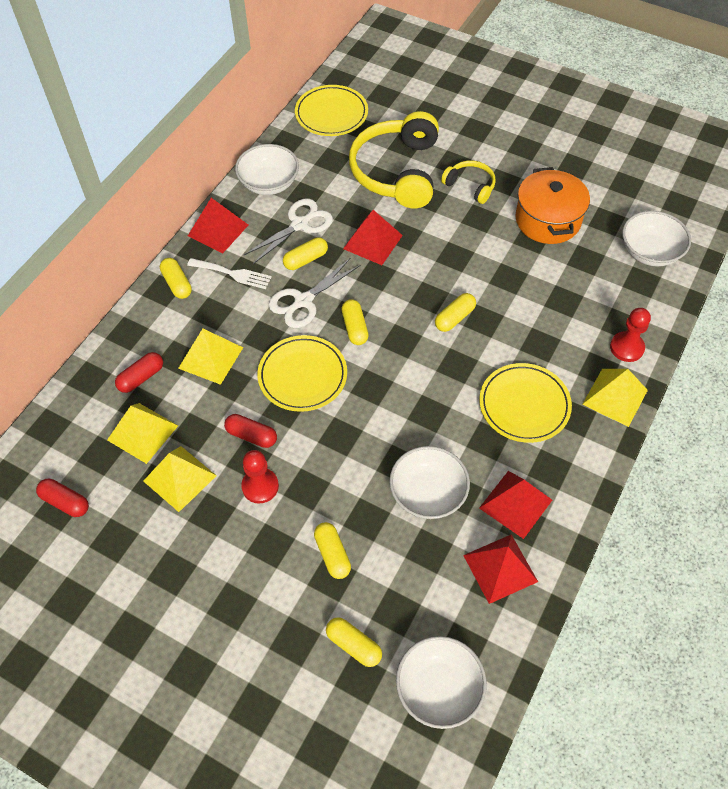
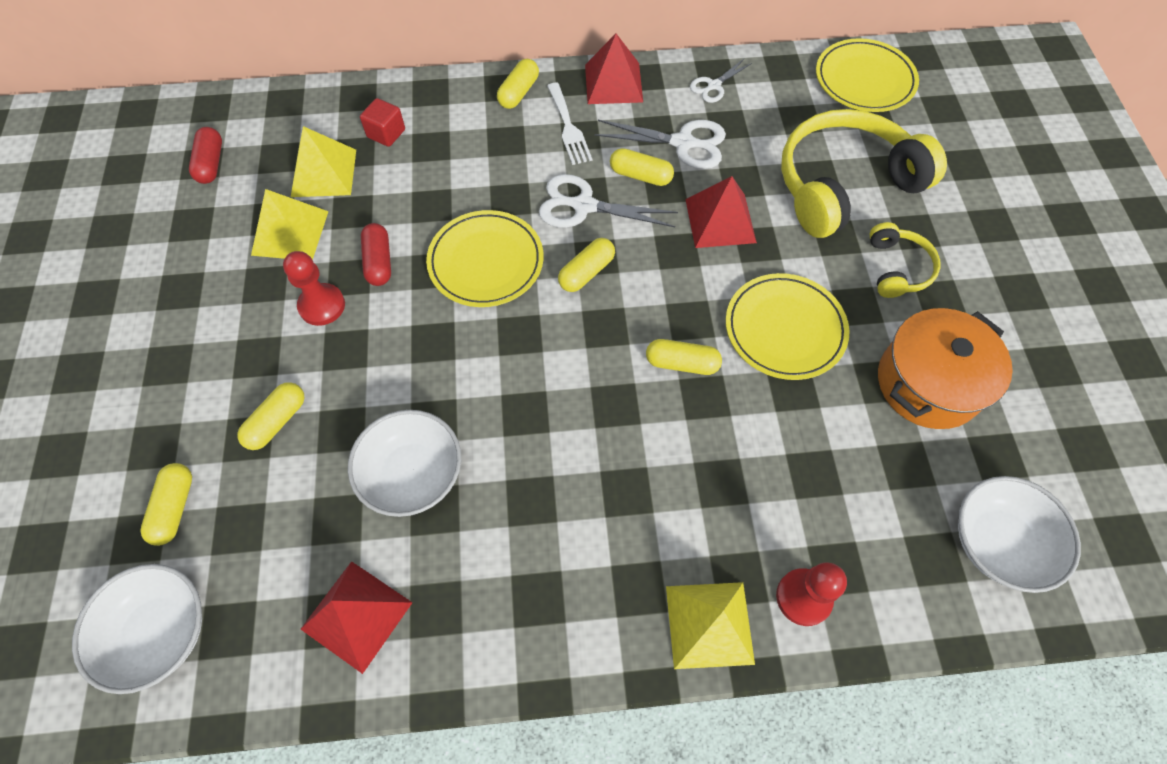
camera: 55 degrees right, 5 degrees up
red capsule [115,352,163,393] -> red cube [360,98,405,147]
yellow pyramid [178,329,243,385] -> none
white bowl [235,144,299,195] -> white scissors [690,59,752,103]
yellow plate [479,363,572,443] -> yellow plate moved to [726,273,850,380]
red pyramid [479,471,552,539] -> none

